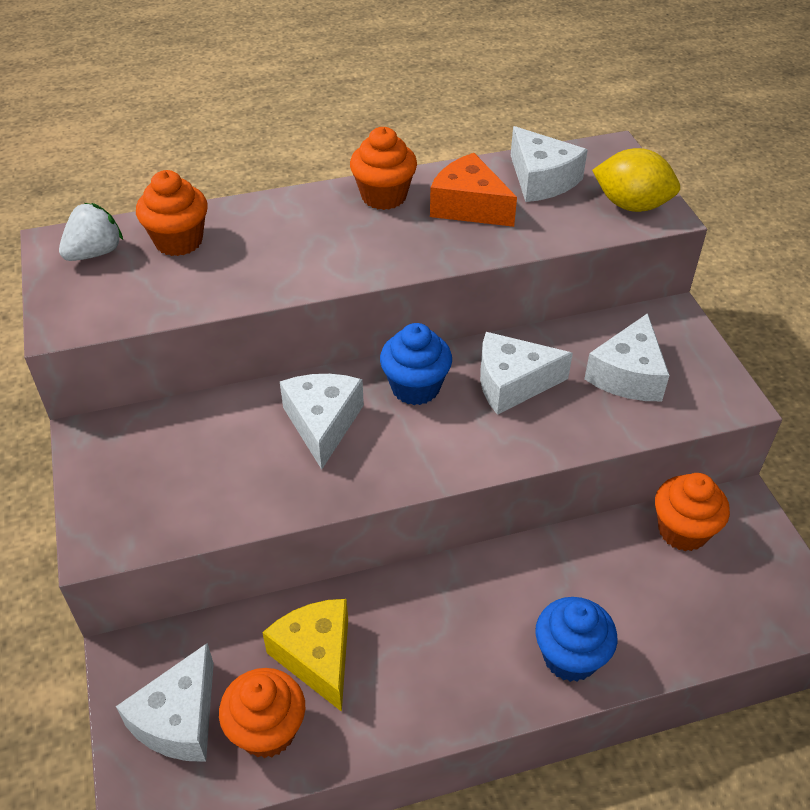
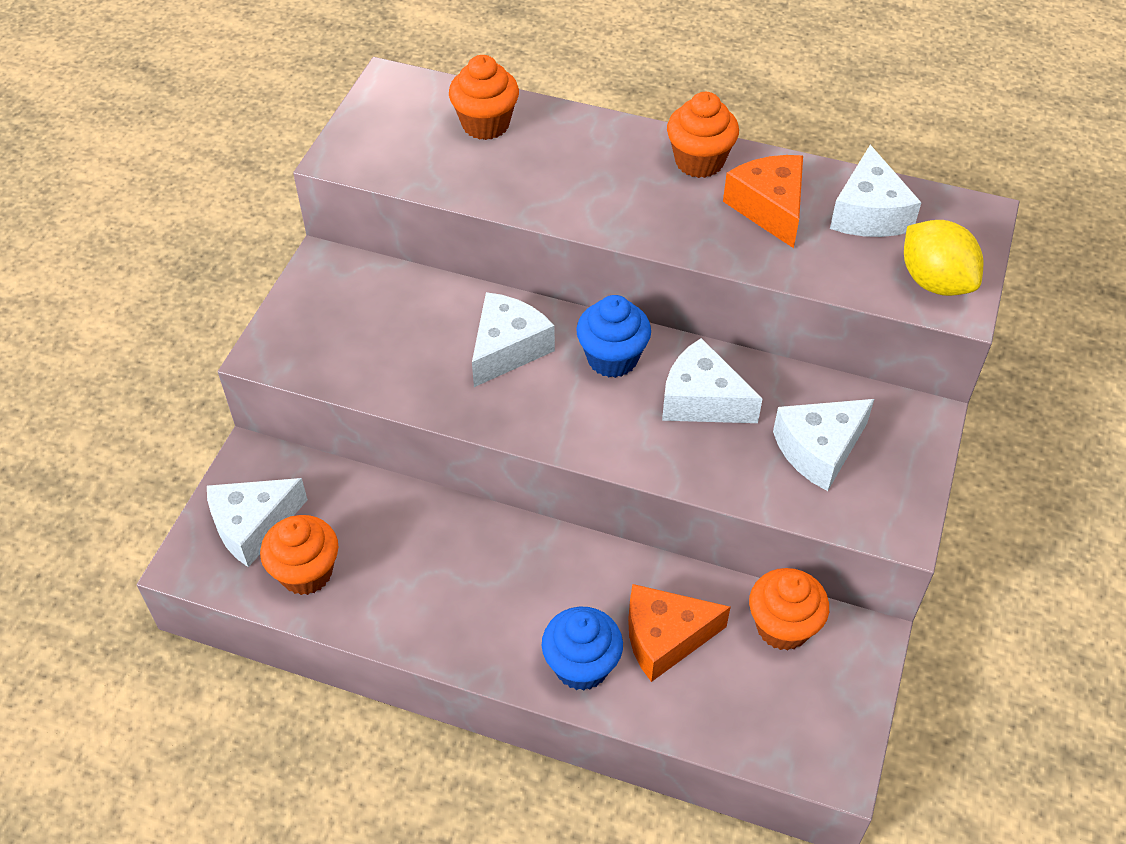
camera: 35 degrees right, 5 degrees up
white strawberry [59,203,123,261] -> none
yellow cheese [262,599,348,712] -> none
none -> orange cheese [628,584,731,682]

